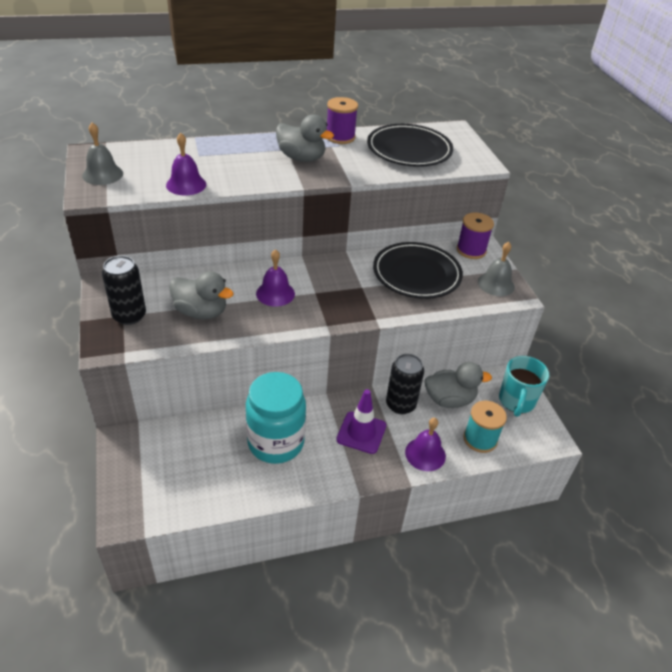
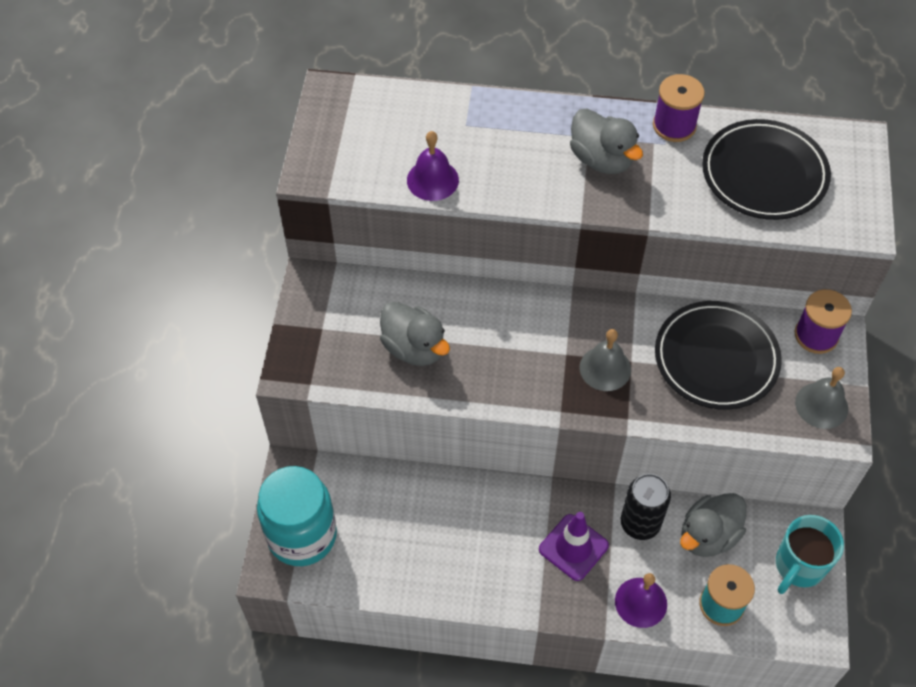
camera: 25 degrees right, 15 degrees up
grey bell [82,122,123,185] -> grey bell moved to [579,329,631,391]
black can [102,256,146,325] -> none
turquoise jar [246,372,306,464] -> turquoise jar moved to [257,466,337,566]
purple bell [256,249,295,307] -> none
grey duck [425,362,492,408] -> grey duck turned 120 degrees clockwise [680,493,746,557]

